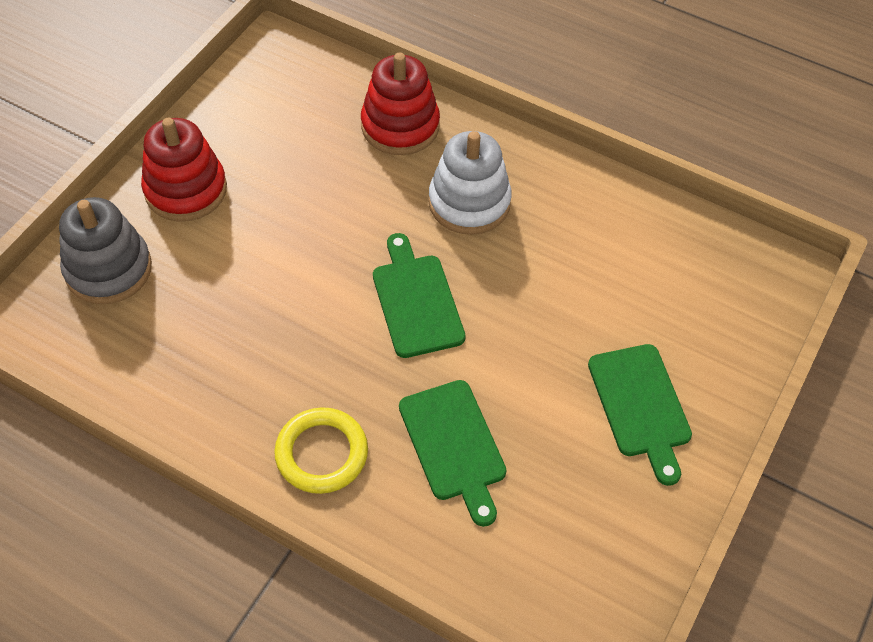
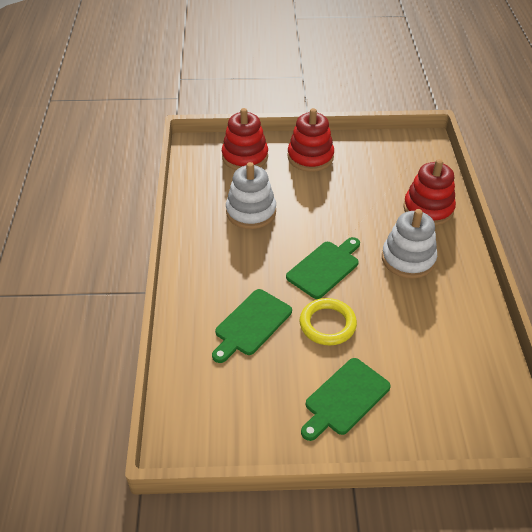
camera: 60 degrees right, 10 degrees down
grey stacking toy [59,197,152,304] -> red stacking toy [222,108,268,170]
yellow ring [274,407,368,494] -> yellow ring moved to [300,298,357,345]
none -> white stacking toy [226,162,276,229]

